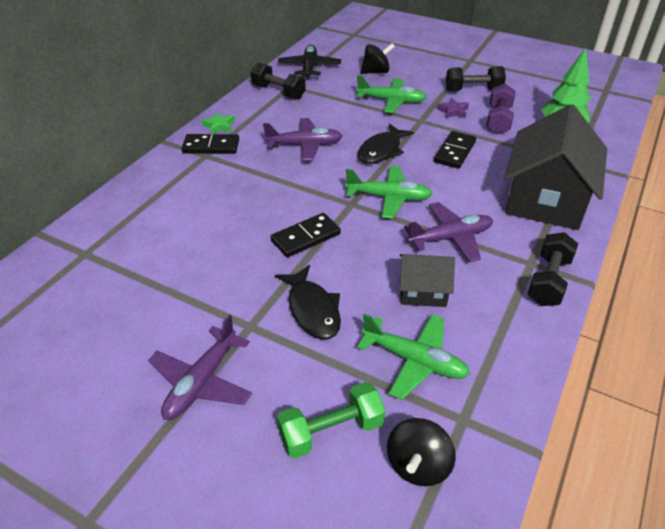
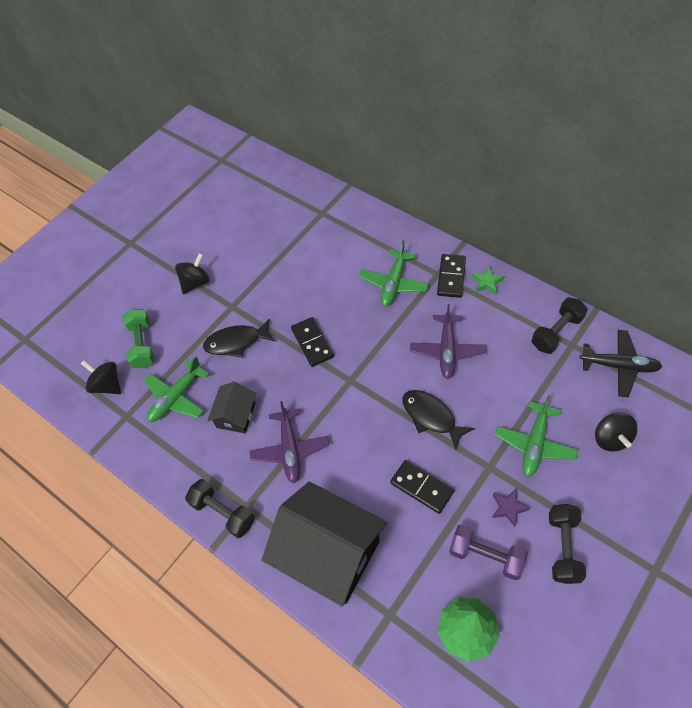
camera: 105 degrees right, 15 degrees up
purple plane [148,315,252,420] -> black spinning top [175,253,210,294]
green plane [345,166,433,219] -> green plane moved to [359,240,429,306]

